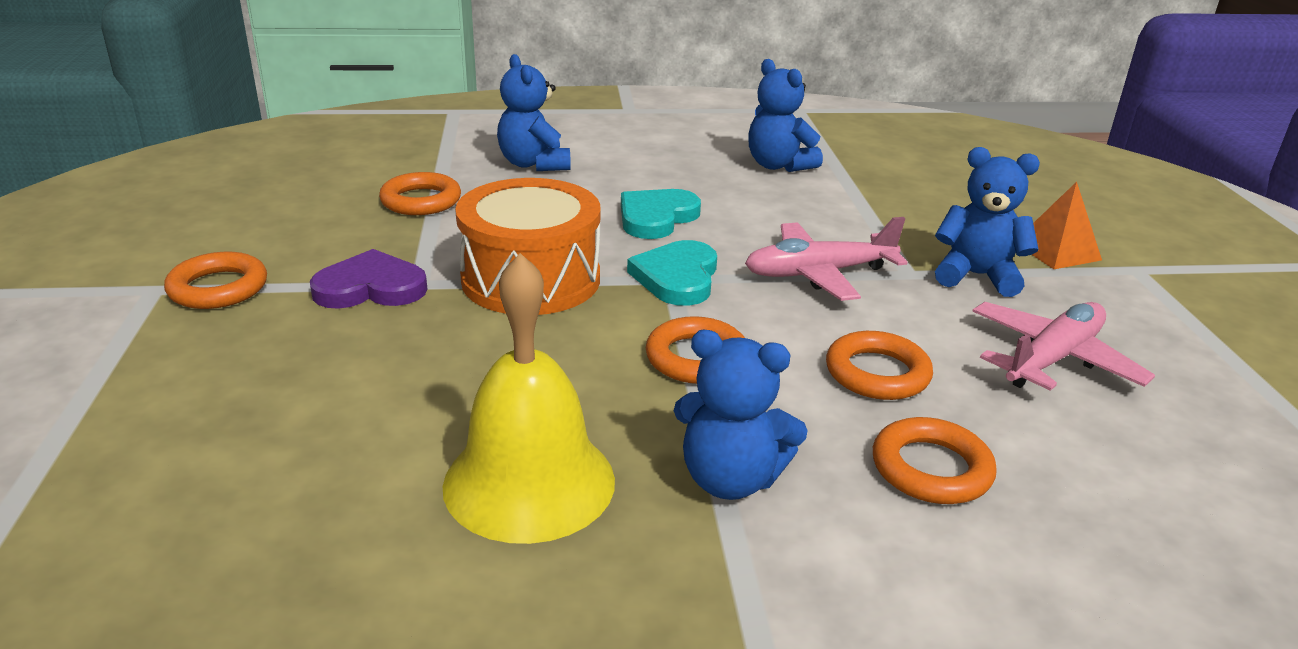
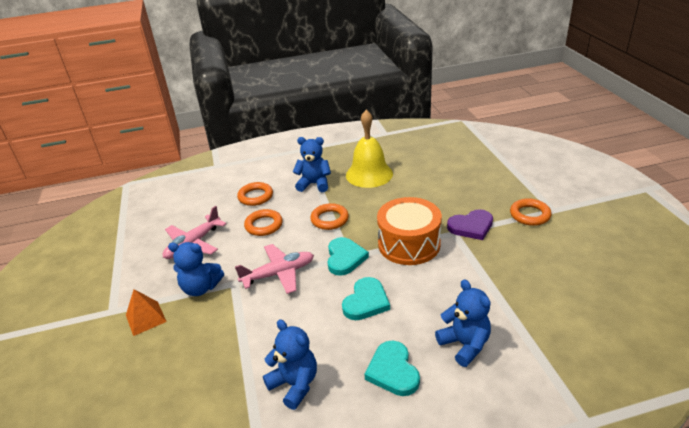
camera: 175 degrees right, 5 degrees up
orange ring [379,172,461,215] -> none
none -> turquoise heart [364,340,420,396]

